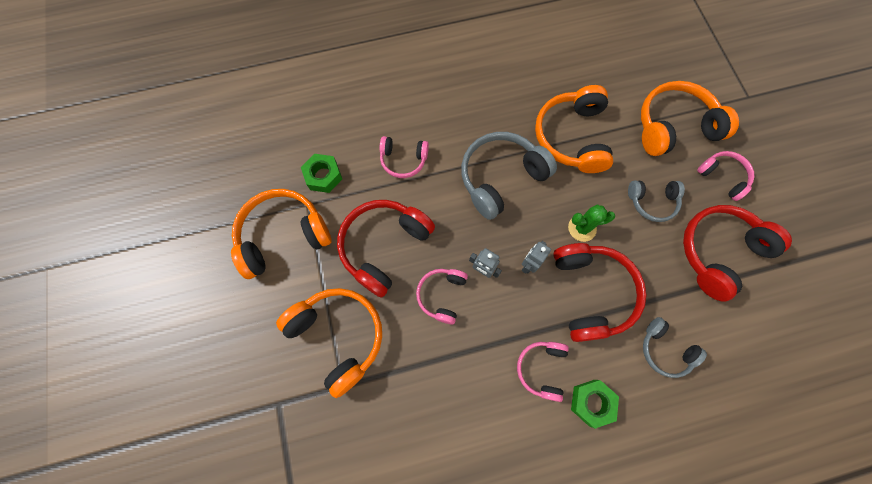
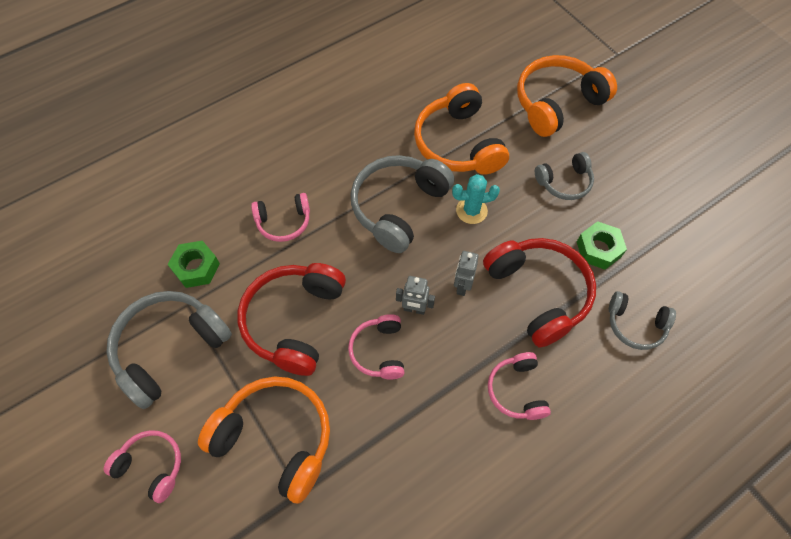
camera: 20 degrees left, 10 degrees down
orange headphones [231,189,332,279] -> grey headphones [106,291,232,409]
green cactus [568,205,615,242] -> none
green nut [571,380,619,429] -> green nut moved to [577,221,627,270]
red headphones [683,205,792,302] -> none
pink headphones [697,151,754,201] -> pink headphones moved to [104,430,181,503]
none -> turquoise cactus [452,174,500,224]

